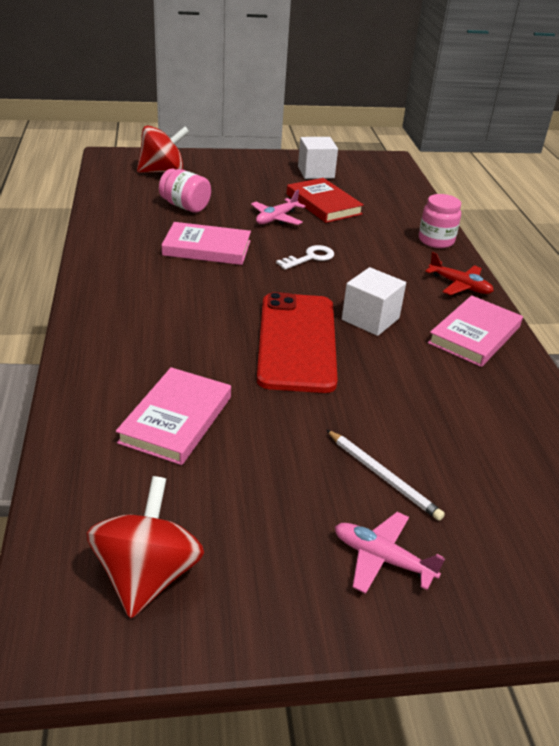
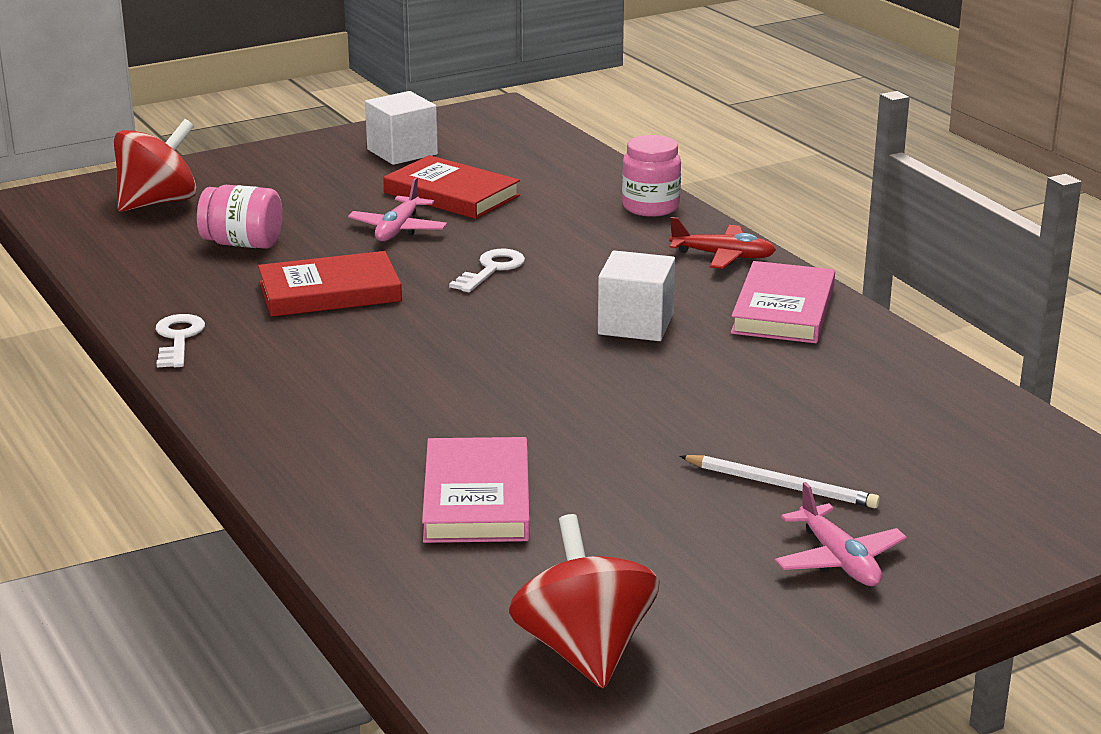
camera: 20 degrees left, 10 degrees down
pink book [162,222,251,265] -> red book [258,251,402,317]
red phone [257,292,338,393] -> none
pink plane [335,512,445,594] -> pink plane turned 120 degrees counterclockwise [775,482,907,586]
none -> white key [156,314,205,368]

